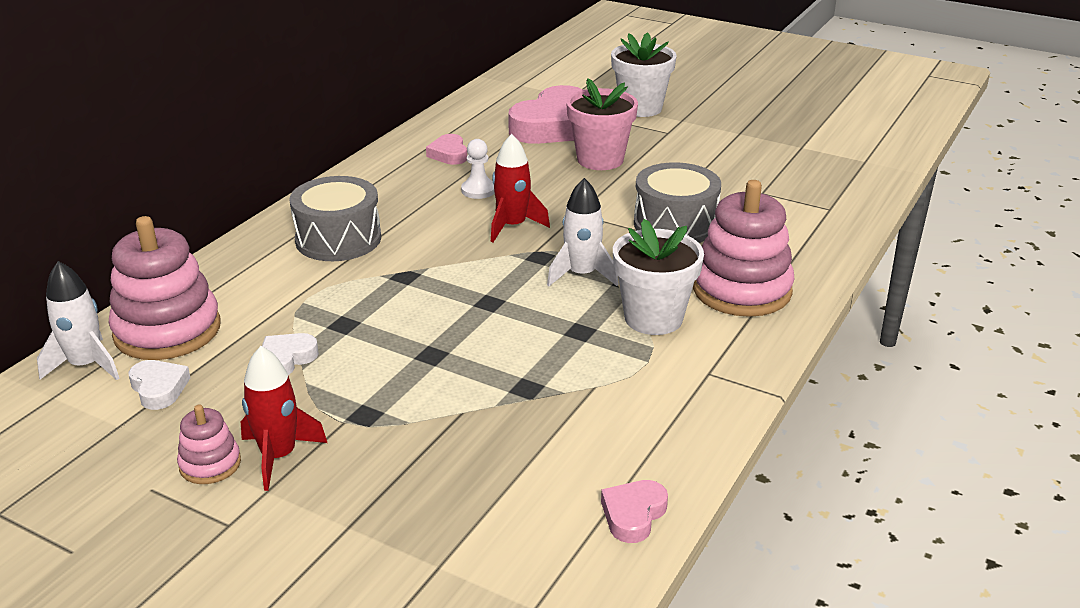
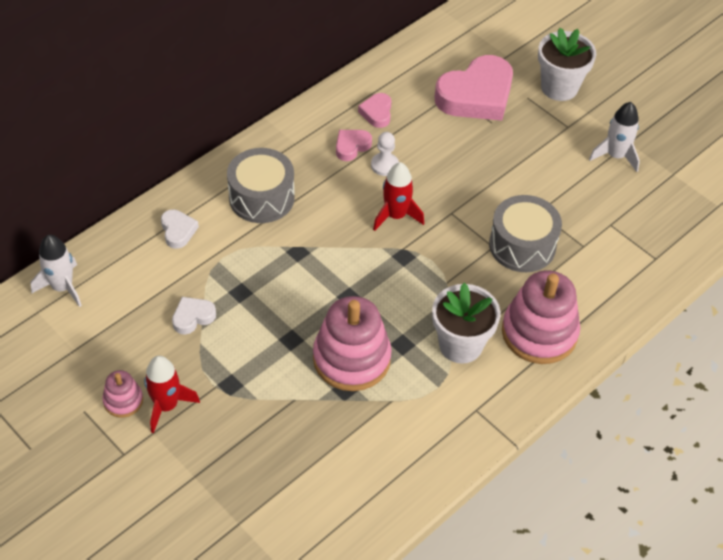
camera: 15 degrees right, 20 degrees up
pink stacking toy [109,216,221,360] -> pink stacking toy moved to [313,296,392,391]
white heart [128,360,190,410] -> white heart moved to [161,209,199,249]
white rocket [547,178,619,286] -> white rocket moved to [589,102,640,172]
pink flower pot [566,78,638,170] -> none
pink heart [601,480,668,543] -> pink heart moved to [336,130,372,161]

